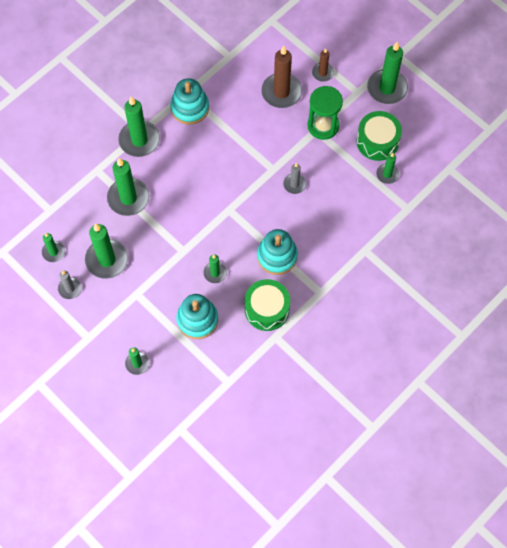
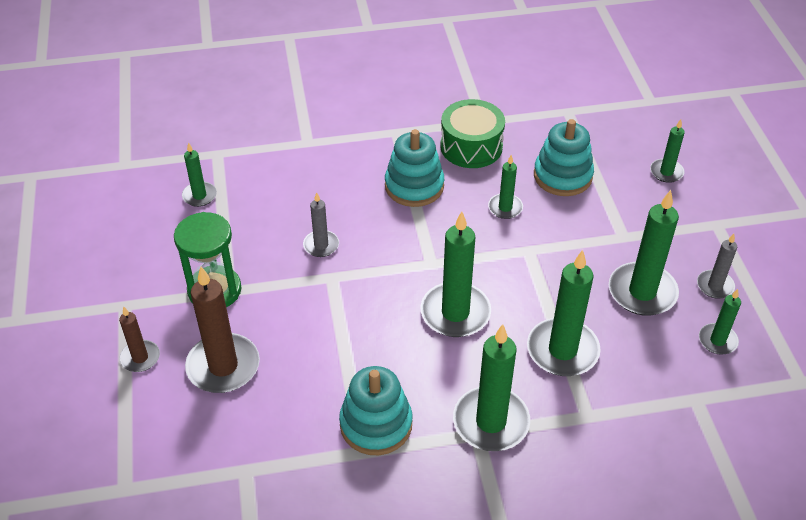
camera: 145 degrees left, 20 degrees down
green drum [357,111,402,161] -> none
green candle [367,42,408,104] -> green candle moved to [421,211,491,337]

